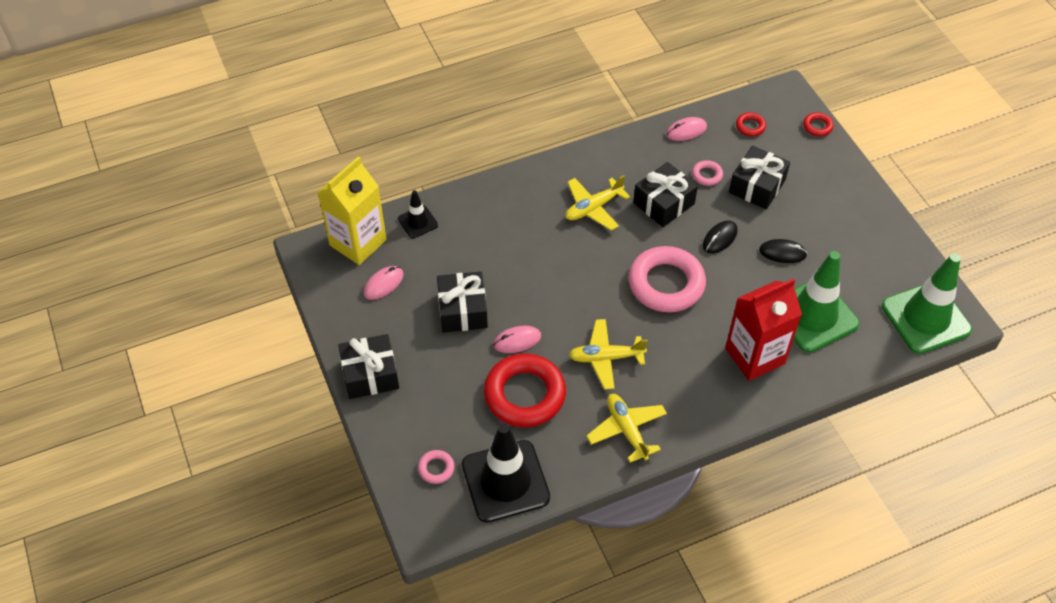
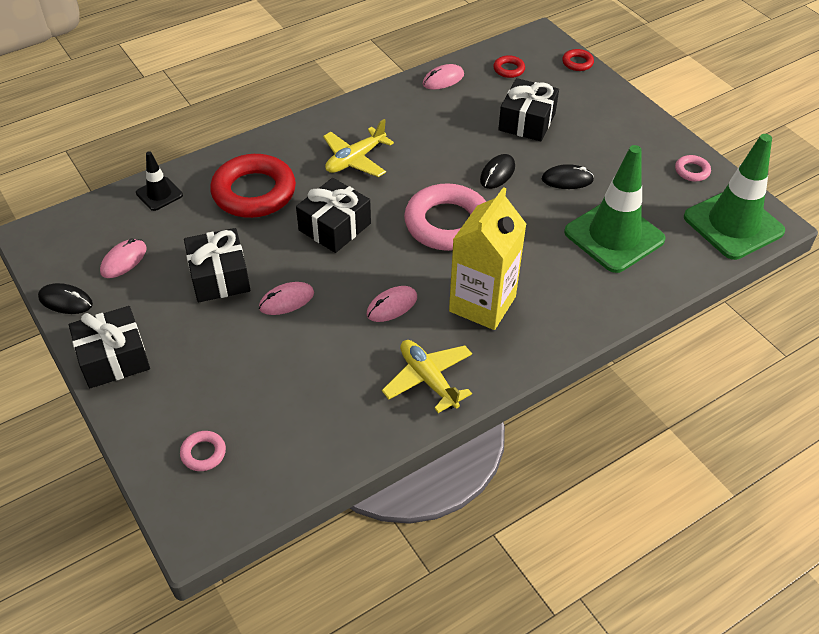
camera: 10 degrees left, 5 degrees down
yellow carton [317,156,387,265] -> yellow carton moved to [449,187,526,330]
black traffic cone [462,423,550,523] -> none
red ring [484,353,566,427] -> red ring moved to [210,154,296,218]
yellow plane [569,319,648,389] -> pink mouse [367,286,417,322]
black gift [633,162,698,227] -> black gift moved to [296,178,371,253]
pink ring [692,160,723,186] -> pink ring moved to [675,155,711,181]
red carton [725,278,802,381] -> none
none -> black mouse [38,283,93,314]

